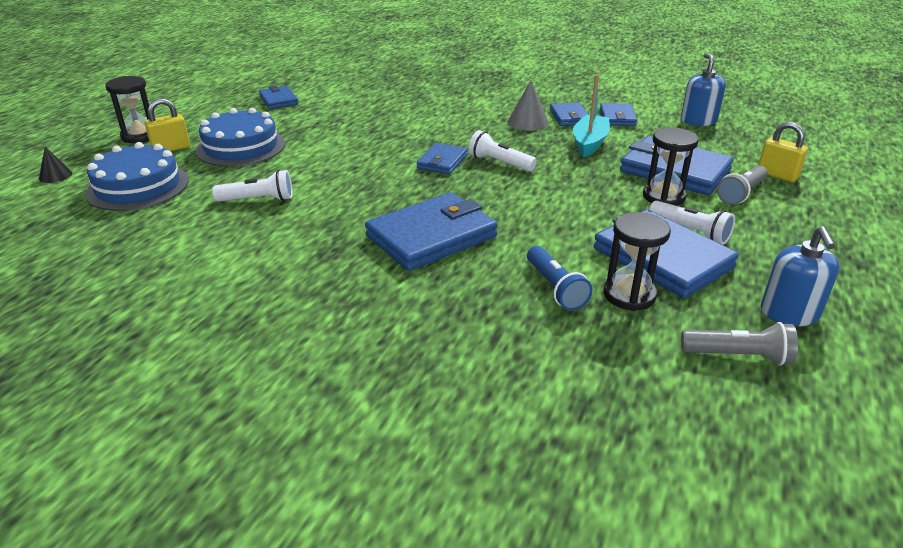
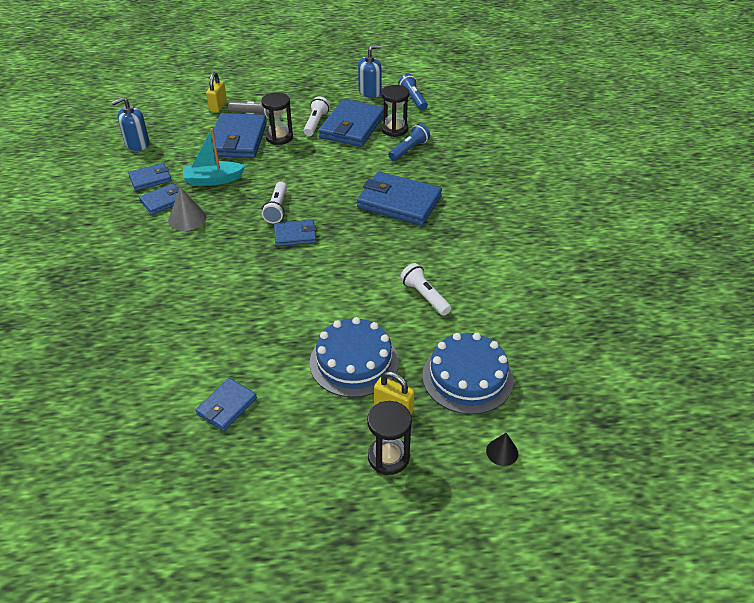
camera: 120 degrees left, 10 degrees up
grey flashlight [681,322,798,366] -> blue flashlight [398,74,428,110]

